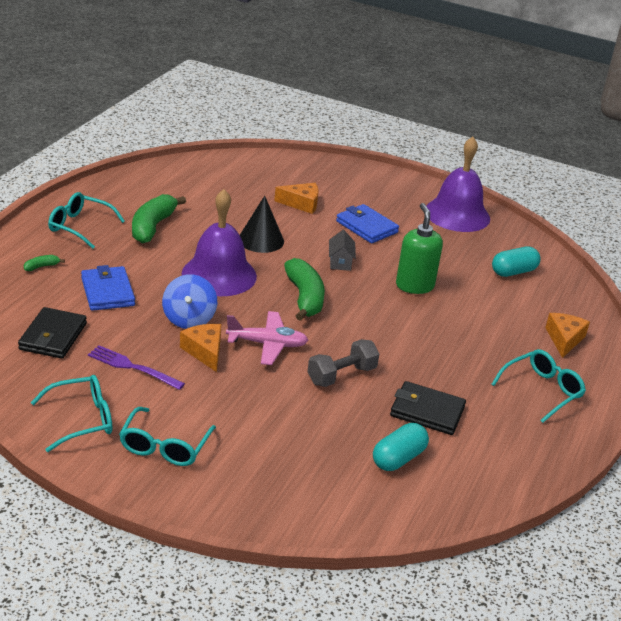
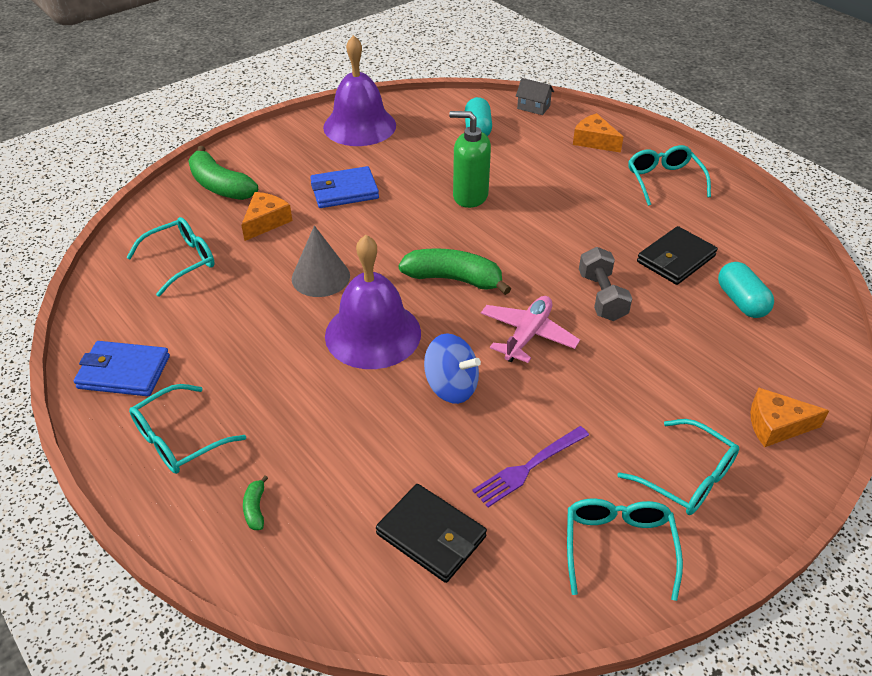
camera: 60 degrees left, 10 degrees up
blue wallet [81,265,135,311] -> blue wallet moved to [74,341,170,396]
green banana [132,194,186,243] -> green banana moved to [188,146,258,200]
orange cheese [180,324,221,372] -> orange cheese moved to [751,387,829,447]
black cone [240,196,284,253] -> grey cone [292,226,350,297]
grey house [329,230,356,271] -> grey house moved to [516,78,554,115]
none -> turquoise glasses [126,217,215,297]

